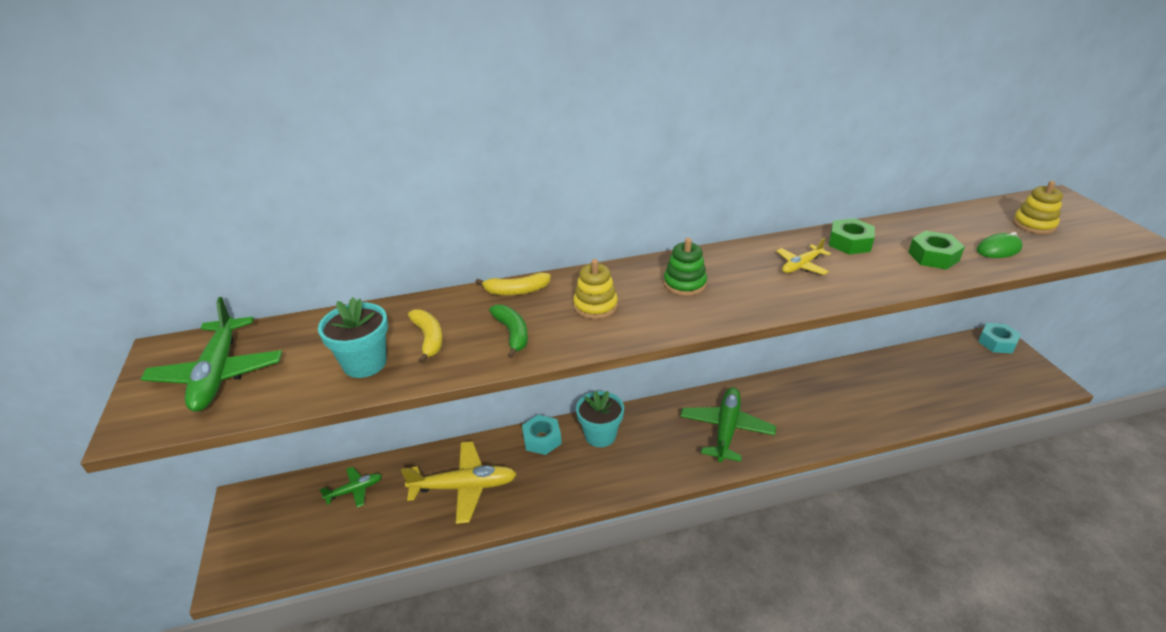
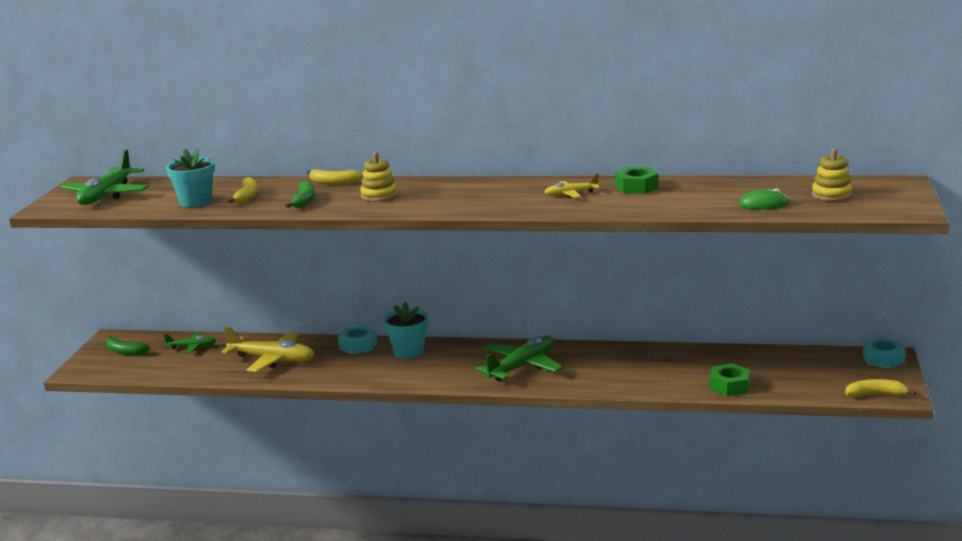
camera: 25 degrees right, 15 degrees down
green stacking toy [664,238,707,296] -> none
green nut [908,231,965,270] -> green nut moved to [709,363,750,396]
none -> green banana [106,336,150,356]
none -> yellow banana [845,379,916,397]

